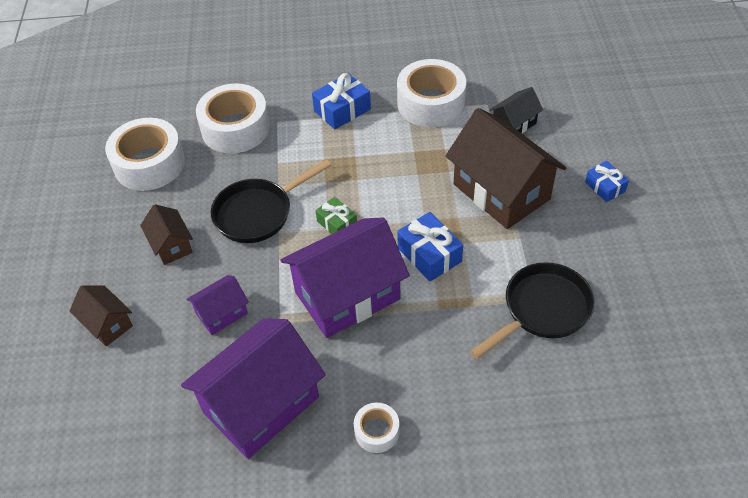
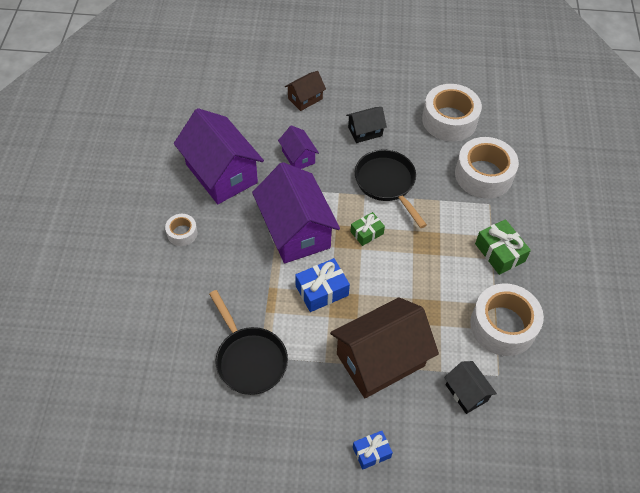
camera: 95 degrees right, 5 degrees up
brown house [140,204,193,265] -> black house [346,107,387,143]
blue gift [312,73,371,130] -> green gift [475,219,531,275]

